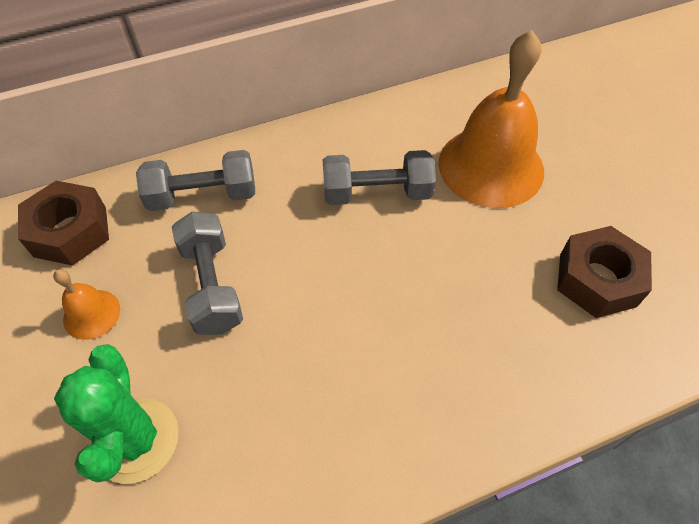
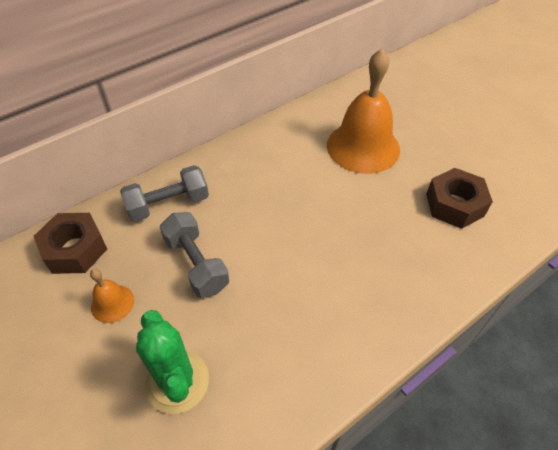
camera: 15 degrees left, 5 degrees down
grey dumbbell [323,150,436,205] -> none

